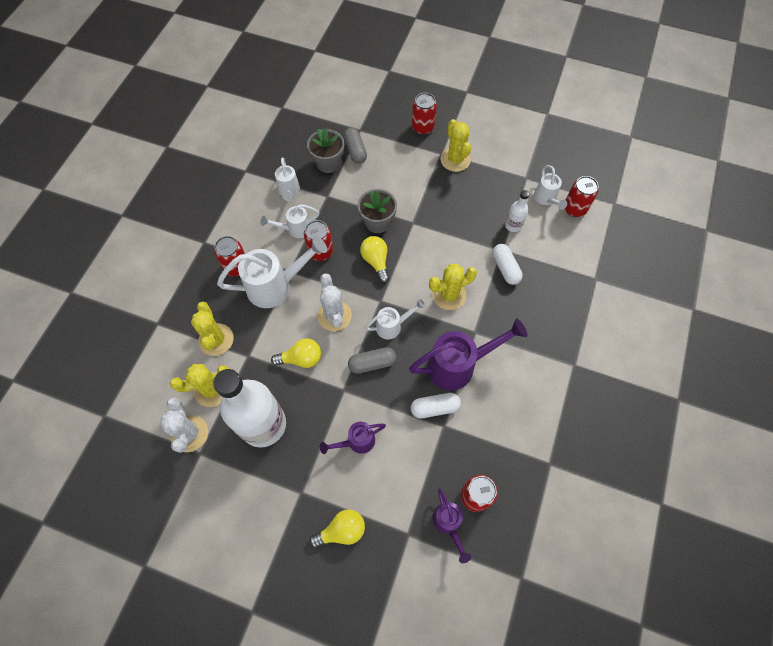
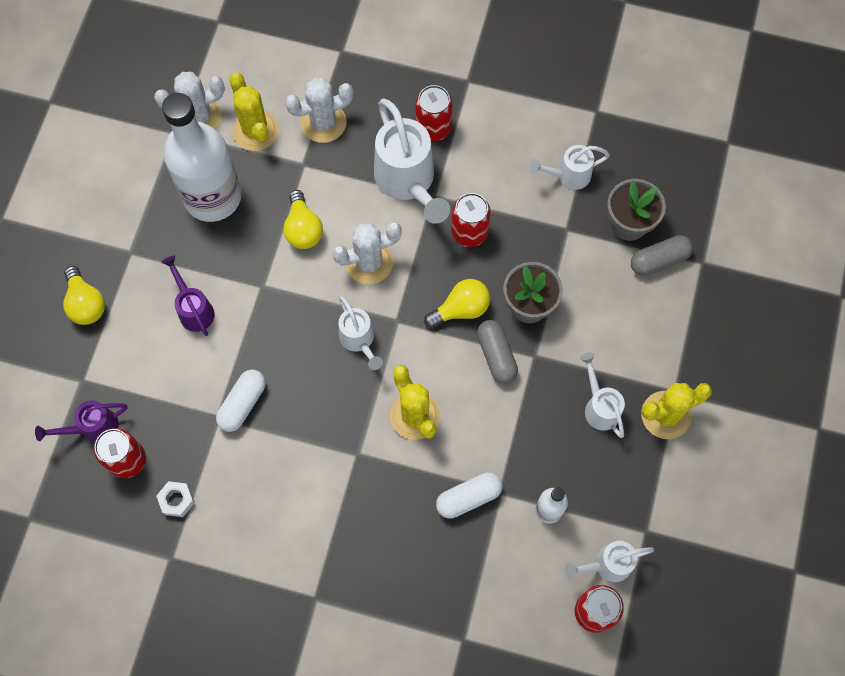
camera: 85 degrees right, 5 degrees up
yellow cactus [191,302,234,356] -> white cactus [285,78,353,143]
white watering can [260,204,319,238] -> white watering can moved to [580,352,625,438]
grey capsule [348,347,396,374] -> grey capsule moved to [477,320,518,384]
purple watering can [409,319,527,390] -> none
white capsule [411,393,461,419] -> white capsule turned 45 degrees clockwise [216,370,266,432]
red can [412,93,437,135] -> none
none -> white nut [157,481,195,517]

